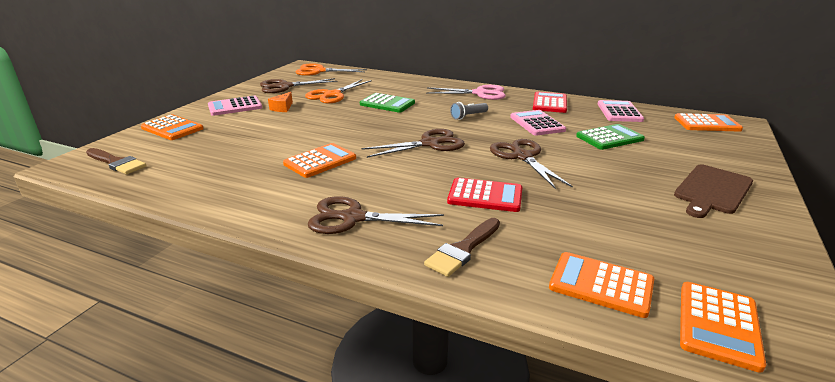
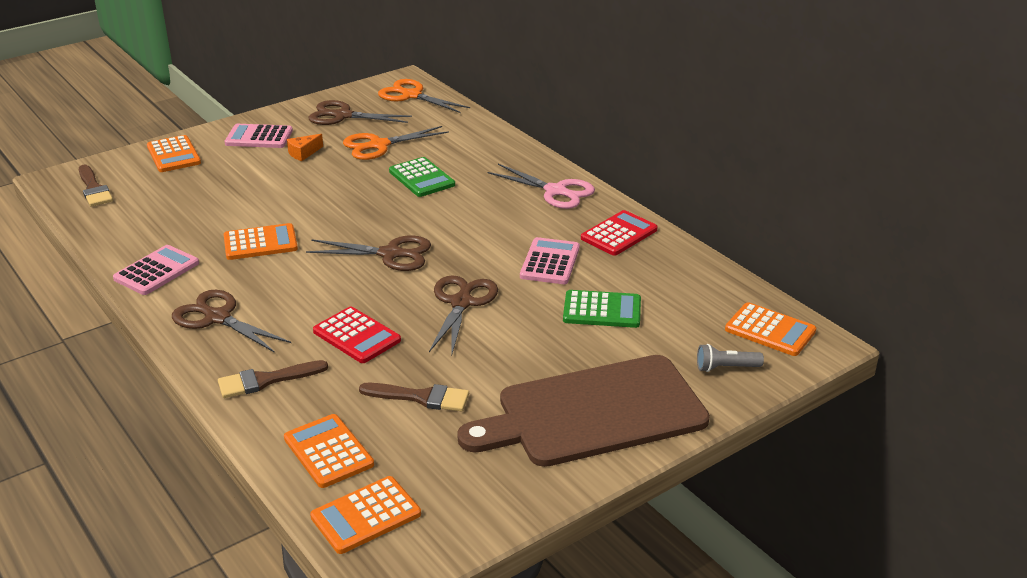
camera: 30 degrees right, 5 degrees up
grey flashlight [450,102,488,120] -> grey flashlight moved to [697,344,764,372]
pink calculator [597,100,644,122] -> pink calculator moved to [113,245,199,295]
brown cutting board [674,164,753,218] -> brown cutting board [457,355,710,467], size x1.76
none -> brown brush [359,383,469,411]

